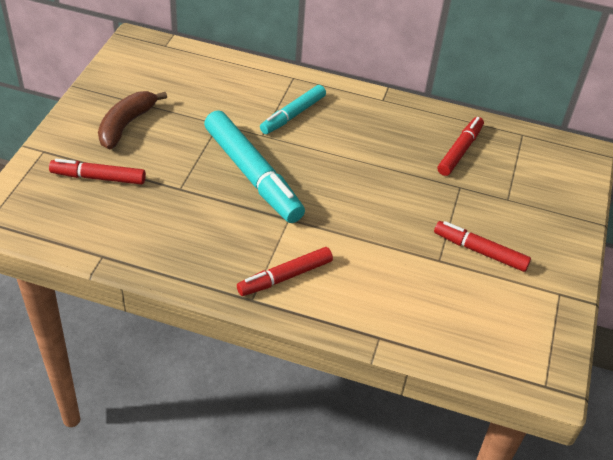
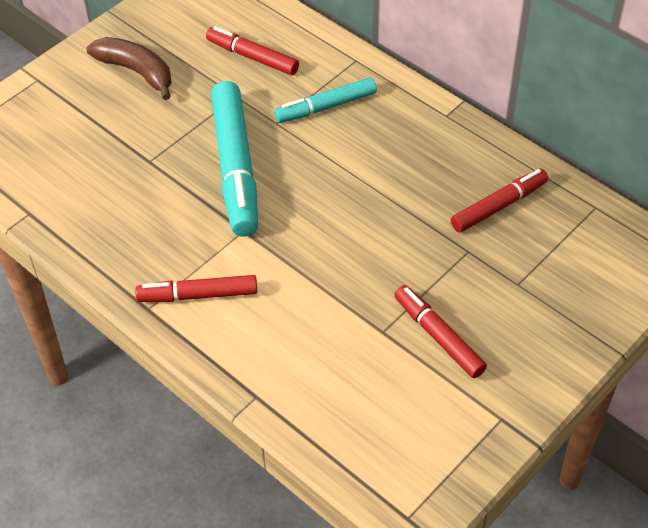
camera: 30 degrees right, 5 degrees up
red marker [49,159,146,185] -> red marker moved to [206,26,299,75]
brown banana [98,91,167,149] -> brown banana turned 75 degrees clockwise [86,37,172,100]

